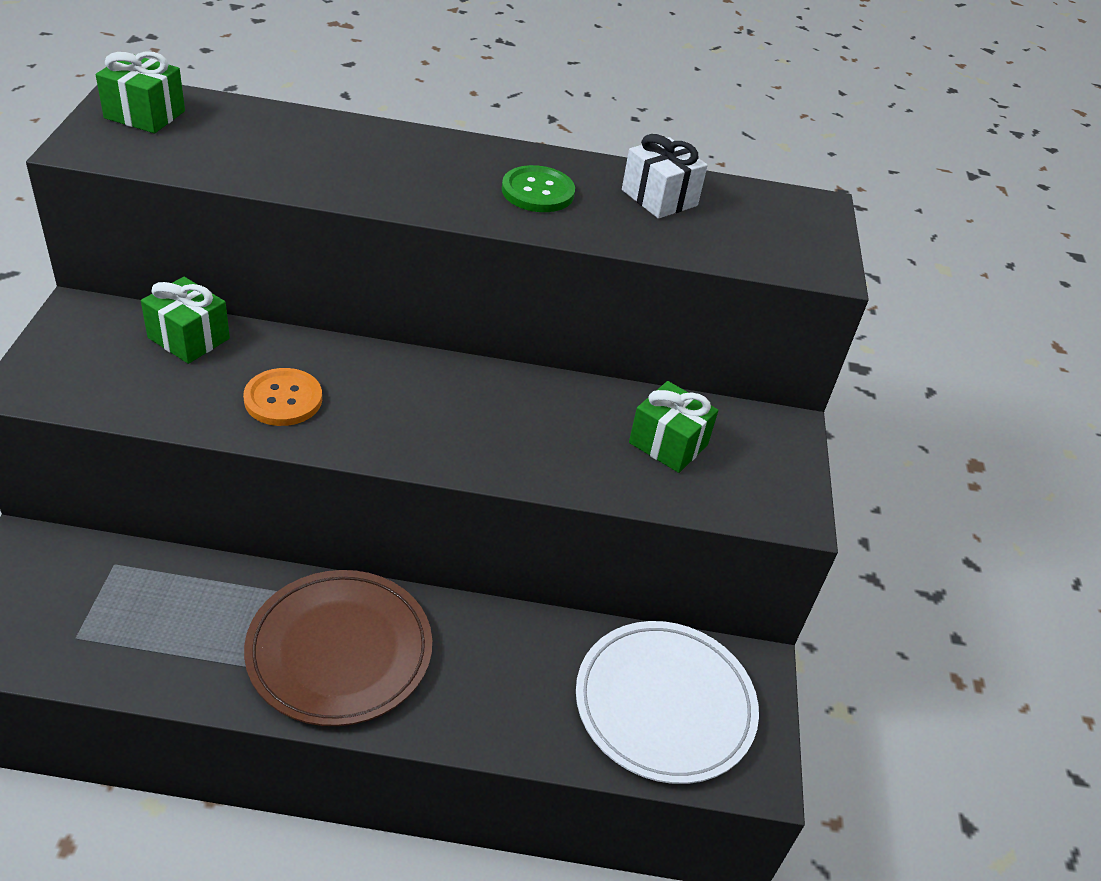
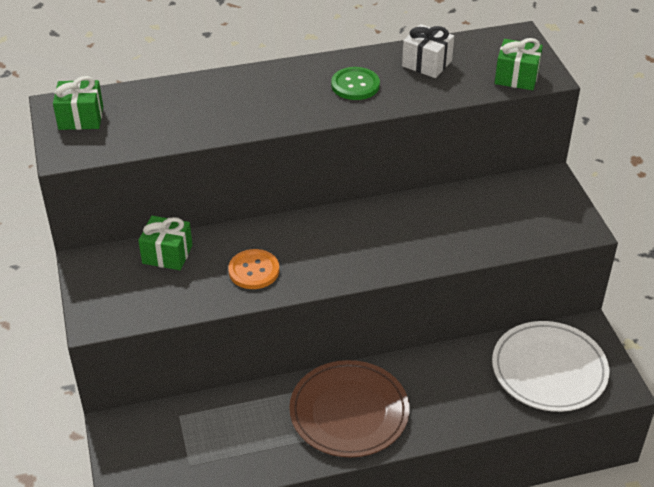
camera: 15 degrees left, 0 degrees up
green gift [629,381,718,473] -> green gift moved to [495,38,543,90]

